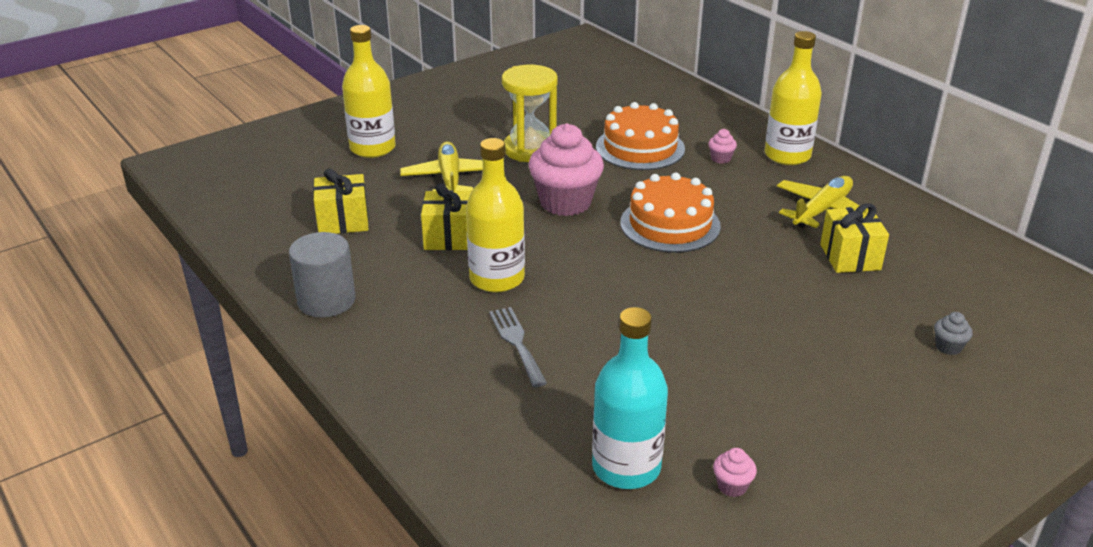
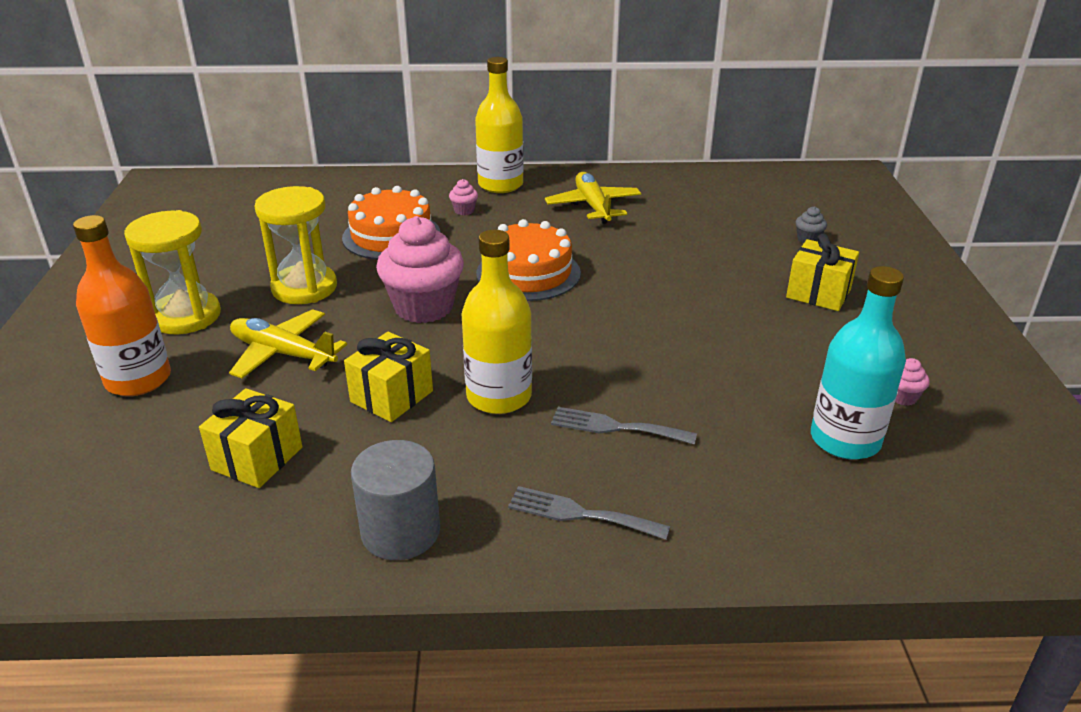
camera: 55 degrees left, 0 degrees up
yellow bottle [342,25,395,158] -> orange bottle [73,215,171,396]
yellow gift [820,203,889,273] -> yellow gift moved to [786,233,859,311]
none -> yellow hourglass [124,210,221,334]
none -> grey fork [508,486,670,540]

